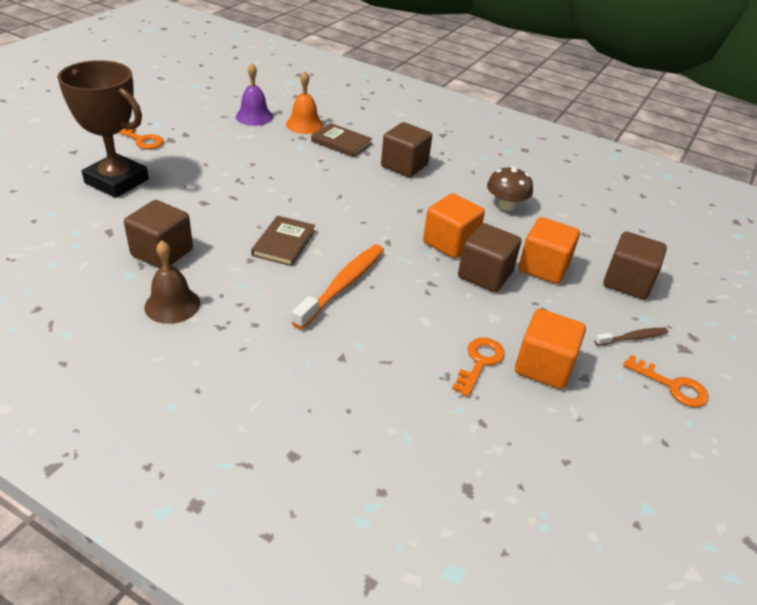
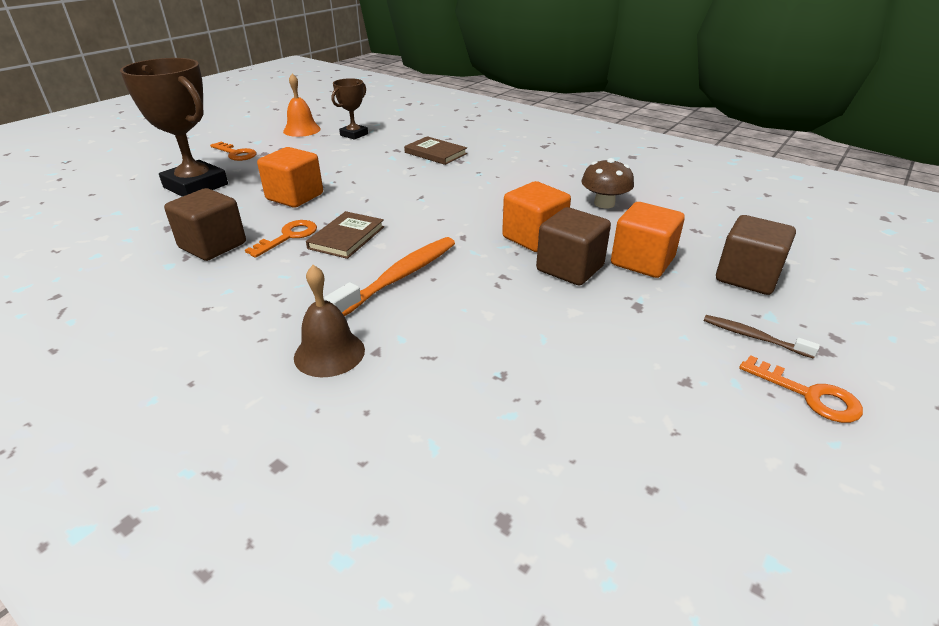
camera: 10 degrees right, 5 degrees down
brown bell [144,241,200,324] -> brown bell moved to [294,265,365,377]
purple bell [236,63,273,126] -> brown trophy [331,78,368,140]
orange bell [286,71,323,134] -> orange bell moved to [283,73,321,137]
brown cube [381,122,432,177] -> none
orange key [452,338,505,397] -> orange key moved to [245,220,317,258]
orange cube [515,309,586,389] -> orange cube moved to [257,147,323,208]
brown toothbrush [595,328,669,346] -> brown toothbrush turned 135 degrees counterclockwise [704,315,820,359]

